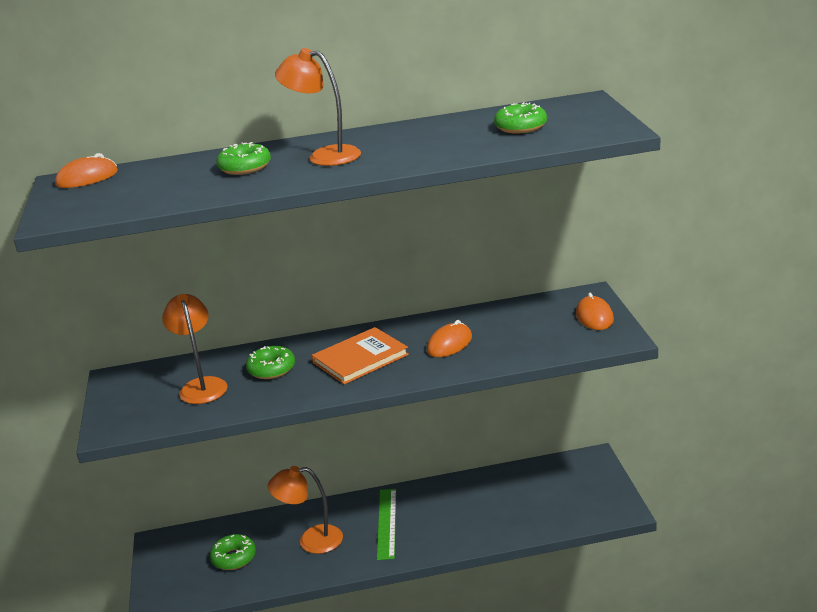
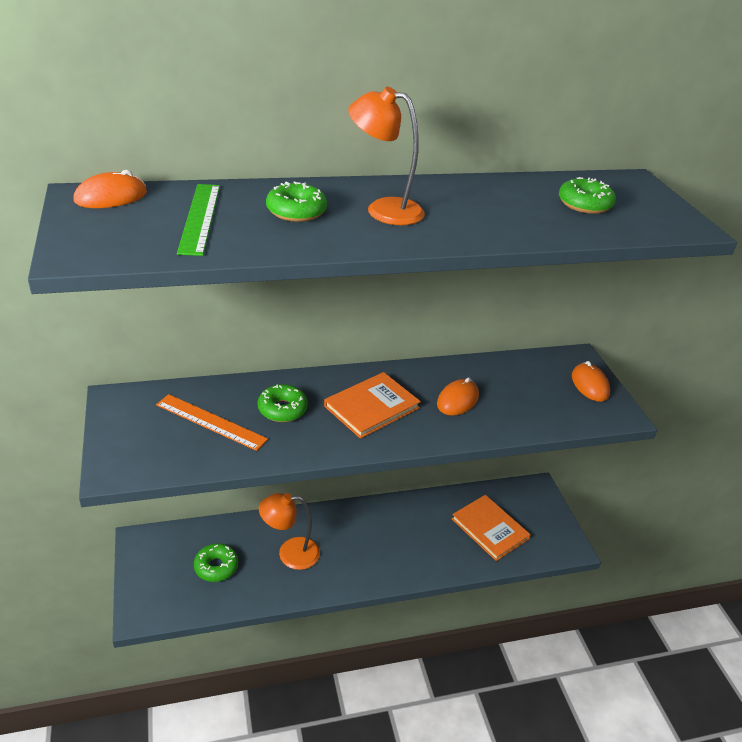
camera: 10 degrees left, 10 degrees up
orange lamp [162,294,227,404] -> orange ruler [156,394,268,451]
green ruler [377,489,396,560] -> green ruler moved to [177,184,220,256]
none -> orange book [452,495,531,561]

